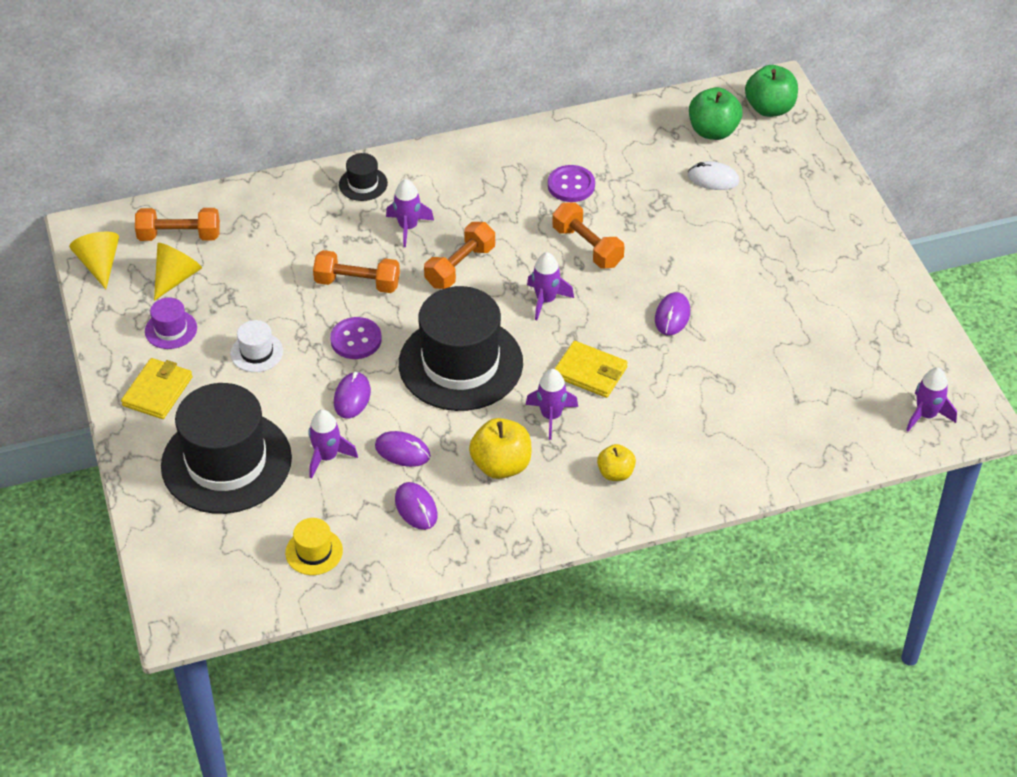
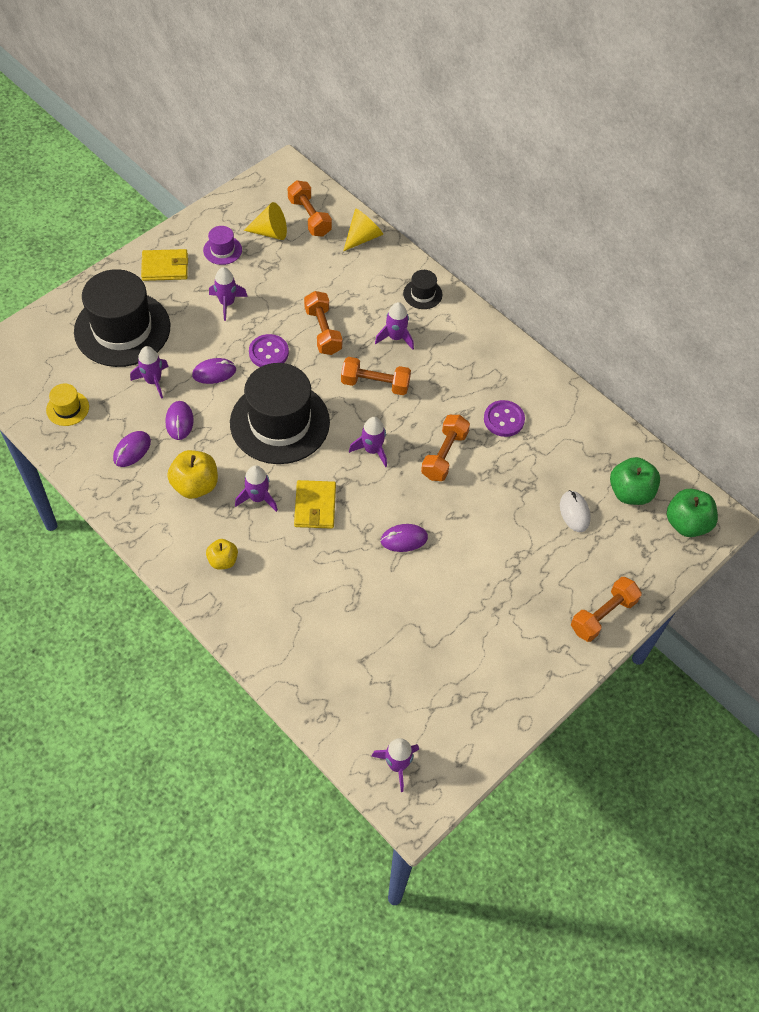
camera: 60 degrees right, 10 degrees up
yellow cone [69,232,119,289] -> yellow cone moved to [343,209,383,251]
white hat [230,320,283,372] -> purple rocket [209,267,248,321]
none -> orange dumbbell [571,577,642,642]

